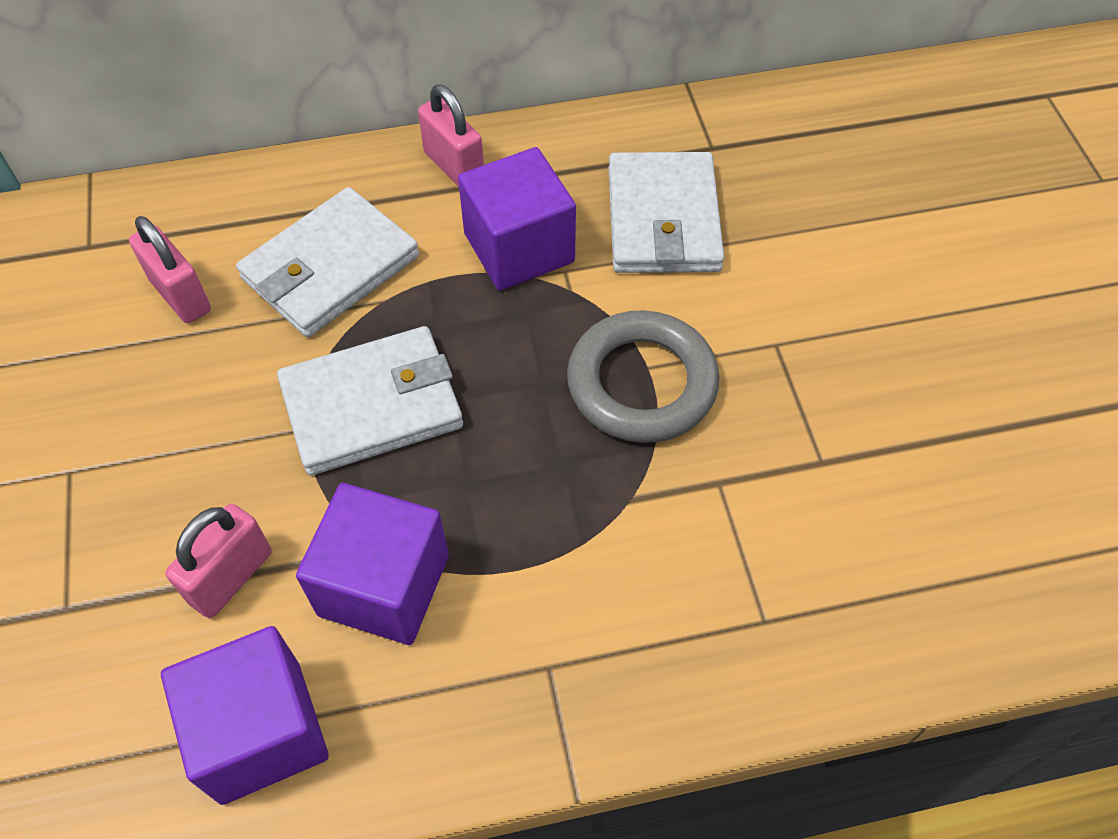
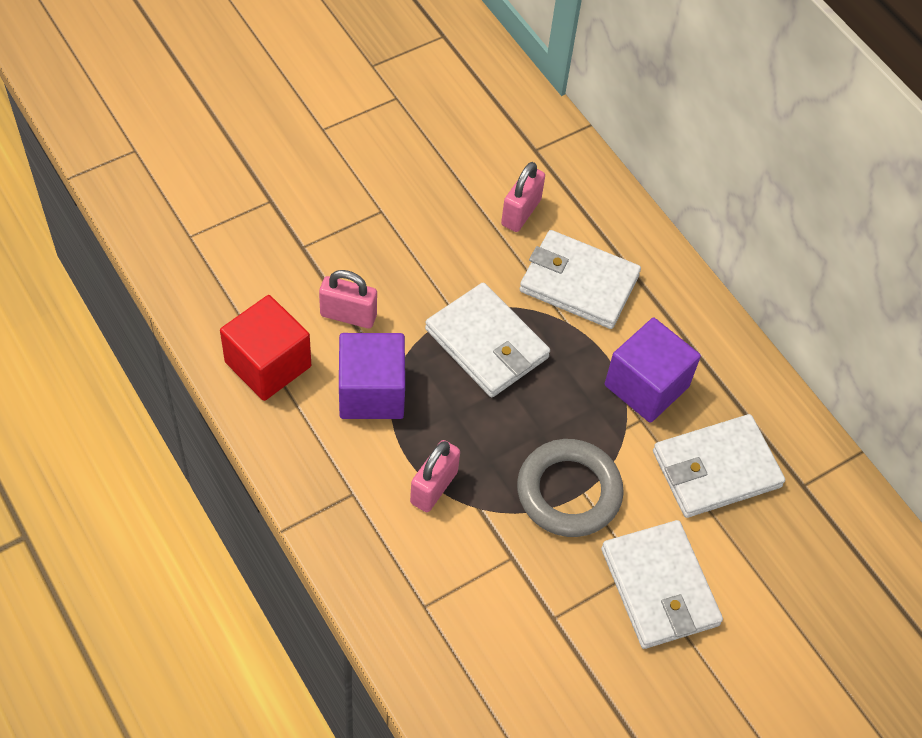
camera: 65 degrees right, 0 degrees up
purple cube [161,626,329,805] -> red cube [220,295,311,401]
pink padlock [418,85,484,187] -> pink padlock moved to [410,440,460,512]
none -> white wallet [601,520,723,649]

